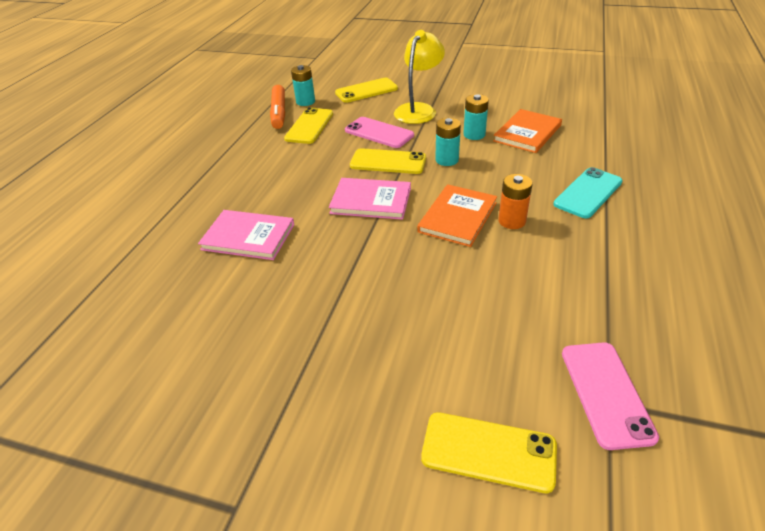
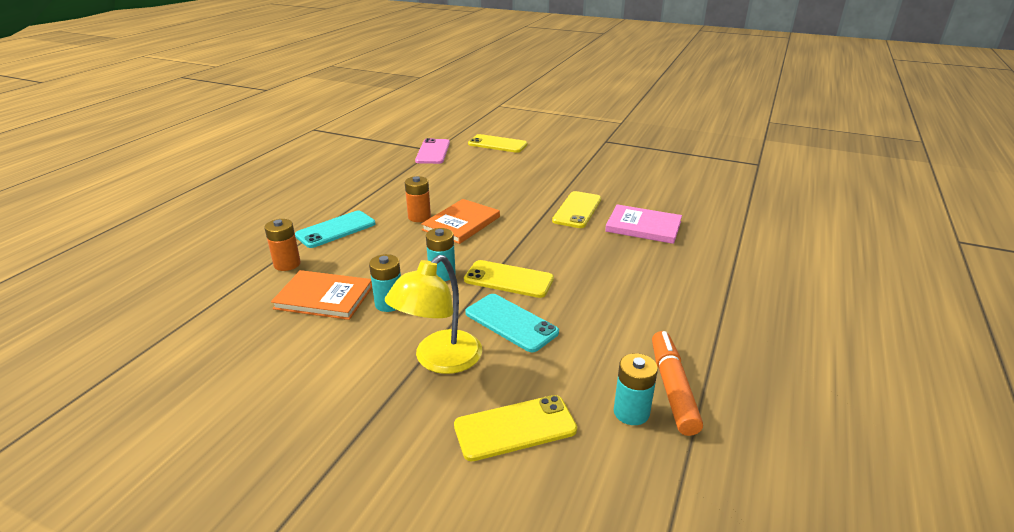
camera: 175 degrees left, 10 degrees down
yellow phone [284,107,333,144] -> yellow phone moved to [552,191,601,228]
pink book [329,178,411,220] -> none
pink phone [345,117,414,148] -> turquoise phone [465,294,559,352]
orange book [493,109,562,153] -> orange book turned 60 degrees clockwise [271,270,372,320]
none -> orange battery [264,219,301,271]

